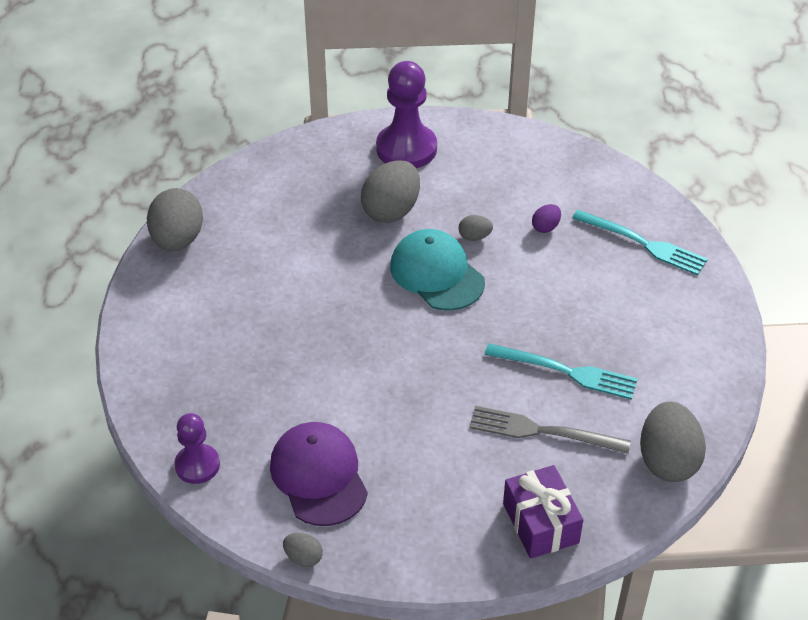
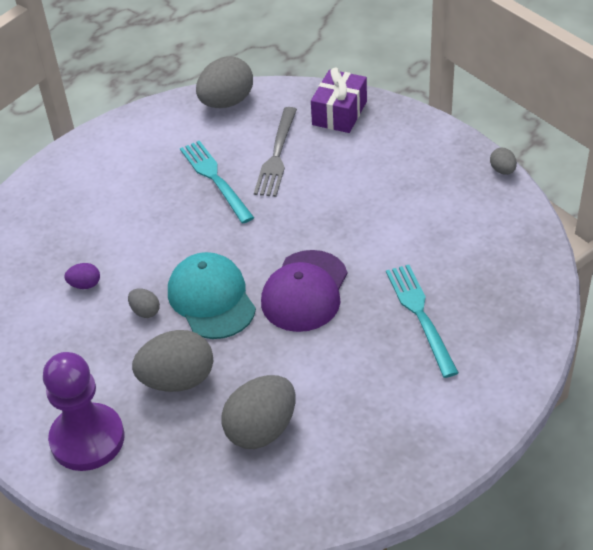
camera: 135 degrees left, 0 degrees up
grey egg [147,188,203,251] -> grey egg moved to [222,375,296,449]
purple pawn [174,413,220,484] -> none
purple cap [270,422,368,526] -> purple cap moved to [261,250,347,332]
turquoise cap [390,229,485,311] -> turquoise cap turned 150 degrees clockwise [168,252,256,339]
grey fork [469,406,631,454] -> grey fork turned 45 degrees clockwise [254,107,297,197]
turquoise fork [572,210,708,275] -> turquoise fork moved to [386,265,459,378]

